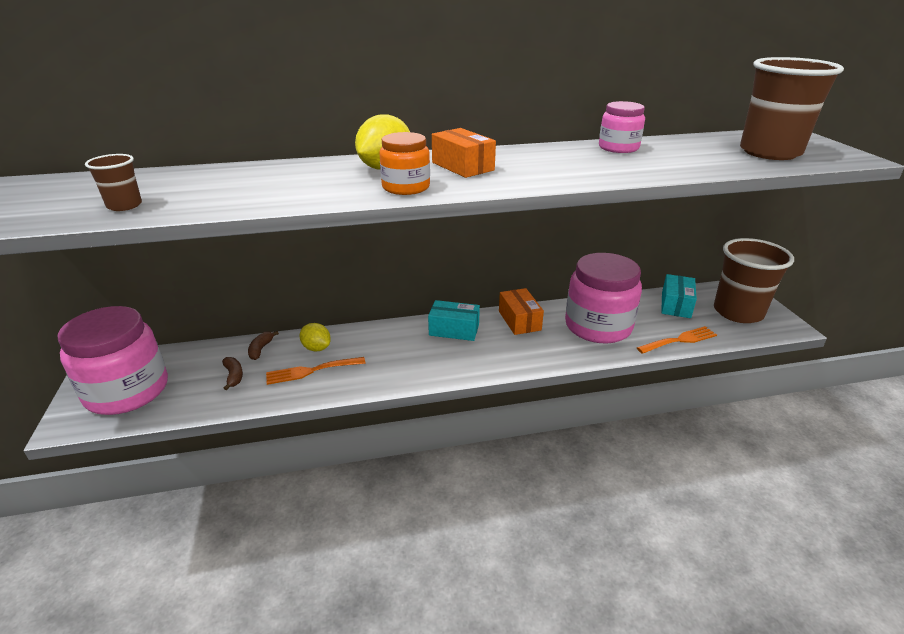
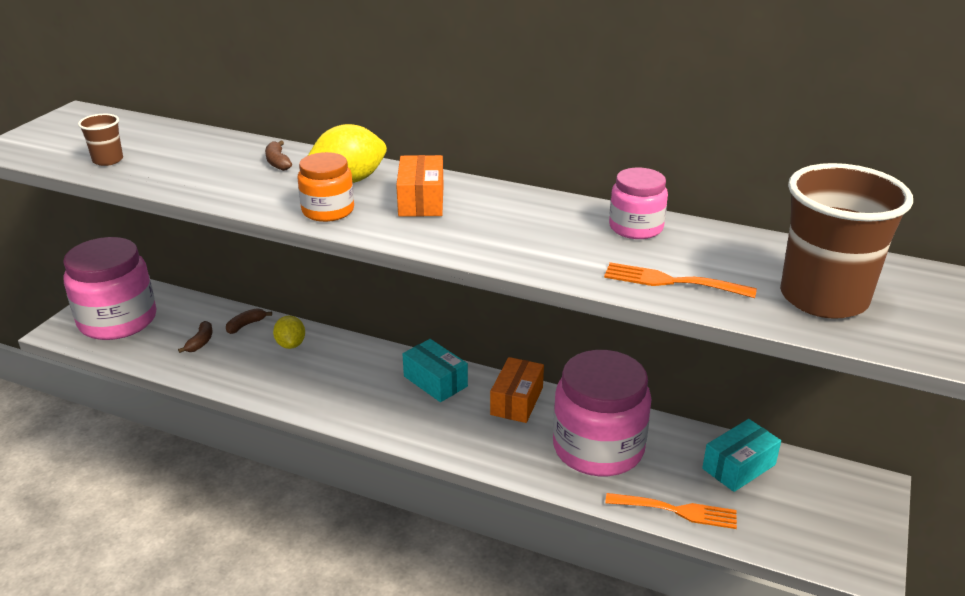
camera: 35 degrees right, 0 degrees up
orange fork [266,357,365,385] -> orange fork moved to [604,262,757,298]
brown cup [714,238,794,323] -> none
none -> brown banana [265,141,292,171]

